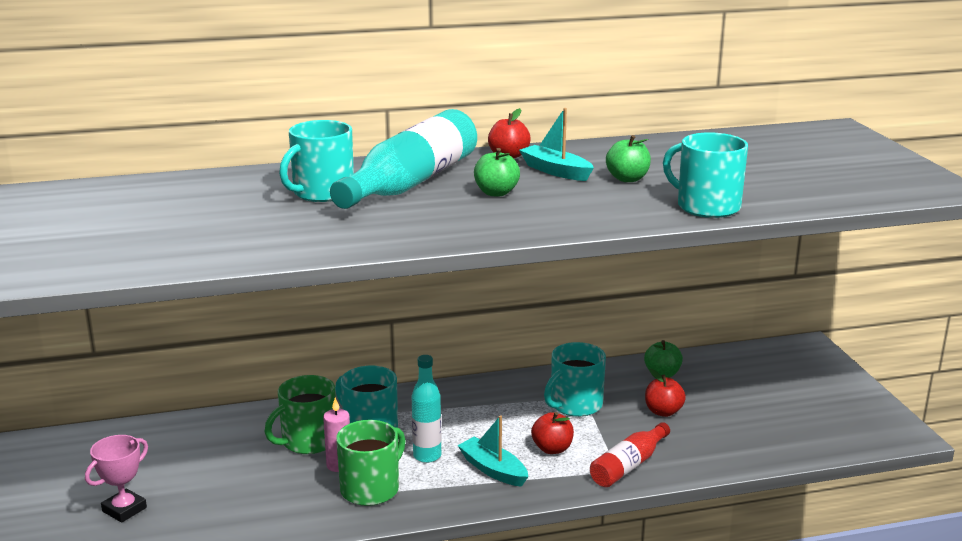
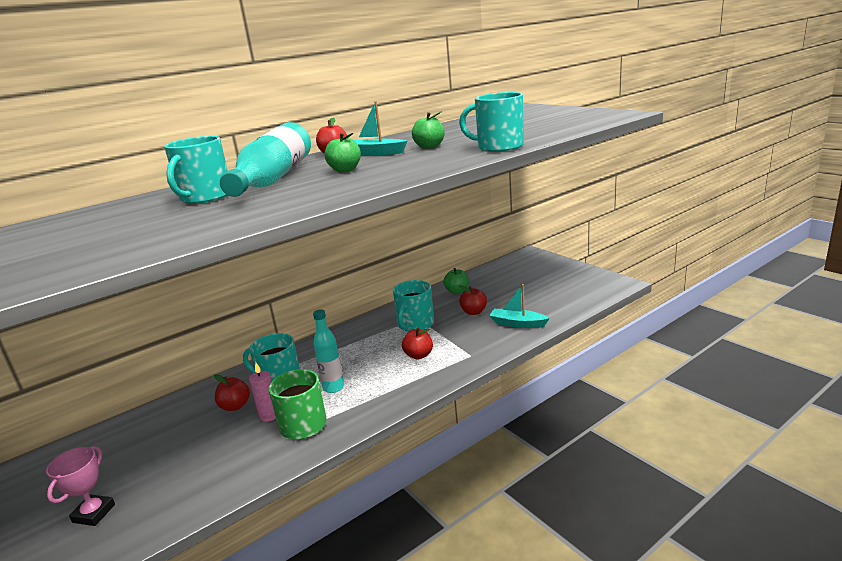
camera: 20 degrees left, 0 degrees up
green mug [265,375,336,454] -> red apple [214,374,250,411]
turquoise boat [457,415,528,487] -> turquoise boat moved to [490,284,550,328]
red bottle [590,422,670,487] -> none

